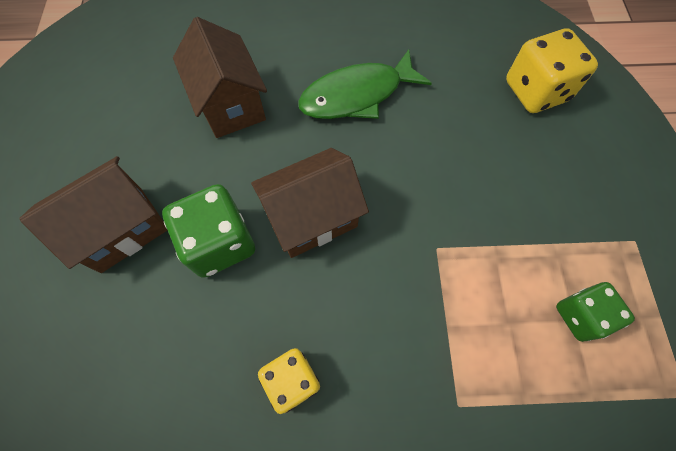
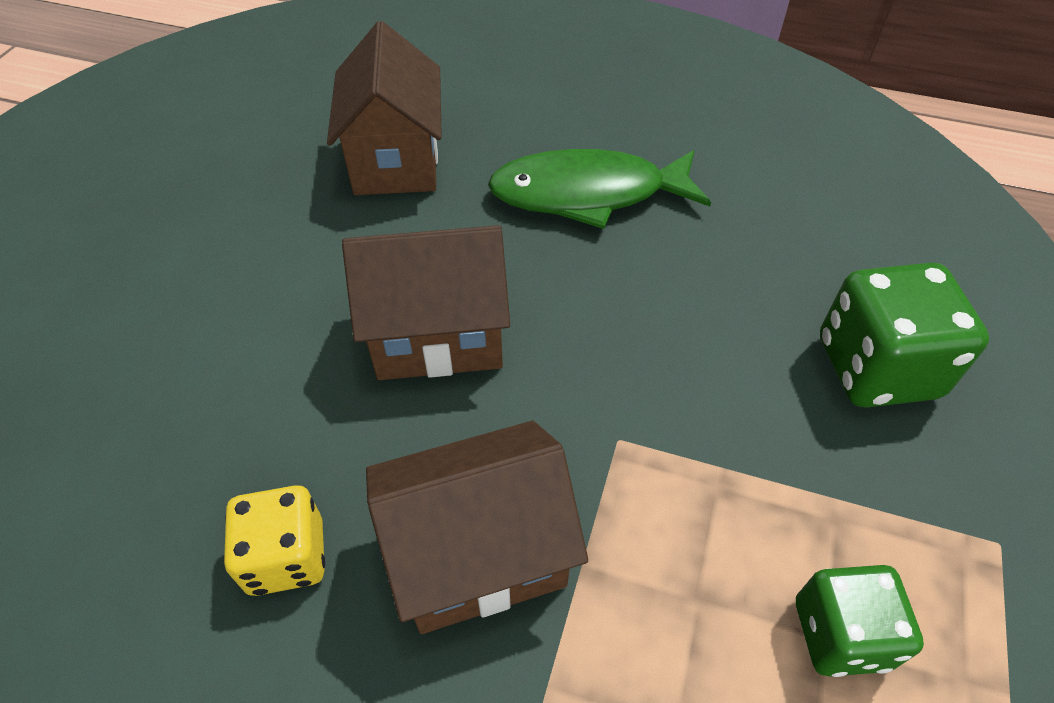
camera: 20 degrees right, 15 degrees down
brown house [19,156,167,273] -> brown house moved to [366,421,588,634]
green dice [162,184,255,278] -> green dice moved to [820,263,989,408]
yellow dice [506,28,598,113] -> none

